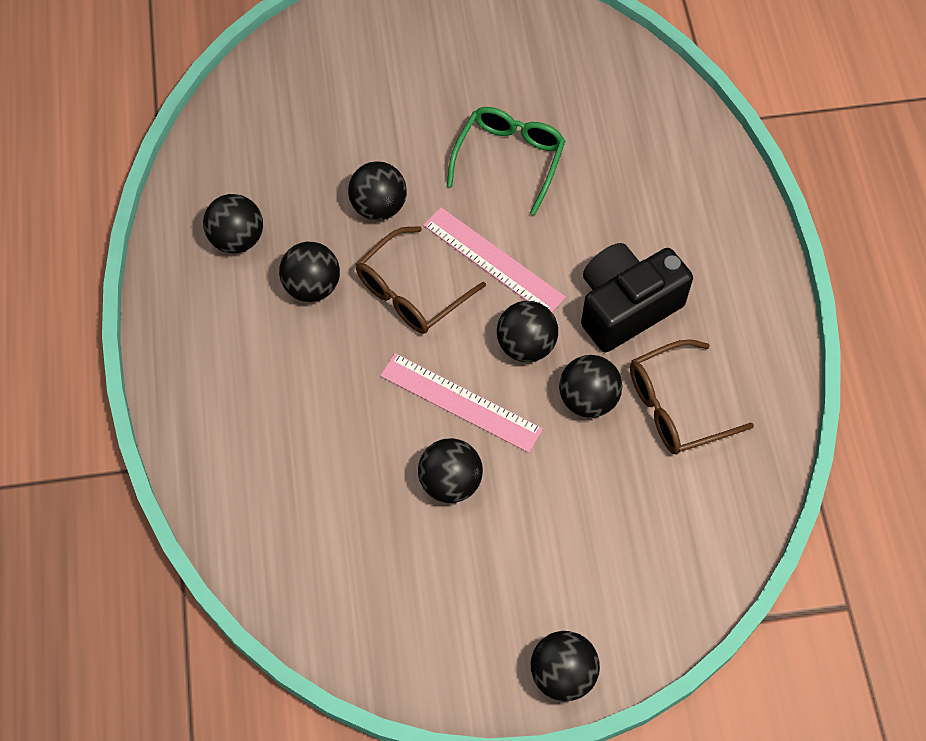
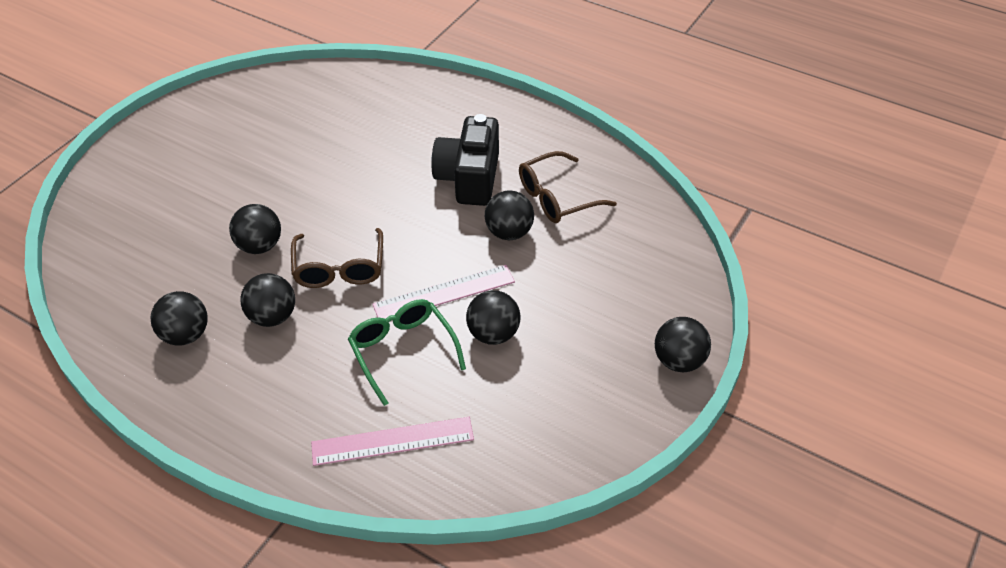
camera: 50 degrees left, 15 degrees down
pink ruler [423,207,566,312] -> pink ruler moved to [311,417,474,466]
green glasses [447,107,565,216] -> green glasses moved to [348,299,466,406]
black ball [497,301,558,362] -> none
brown glasses [630,339,754,454] -> brown glasses turned 45 degrees clockwise [519,151,617,223]

